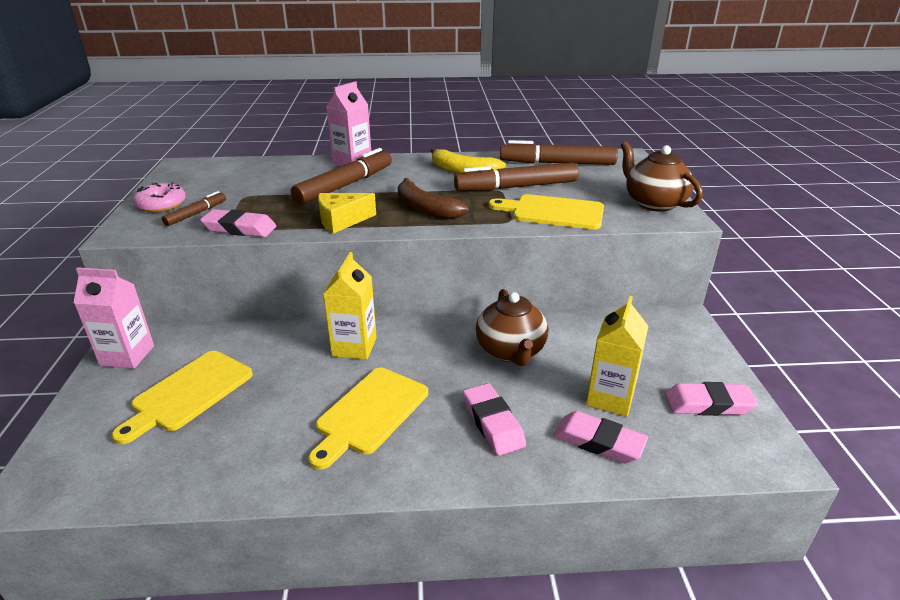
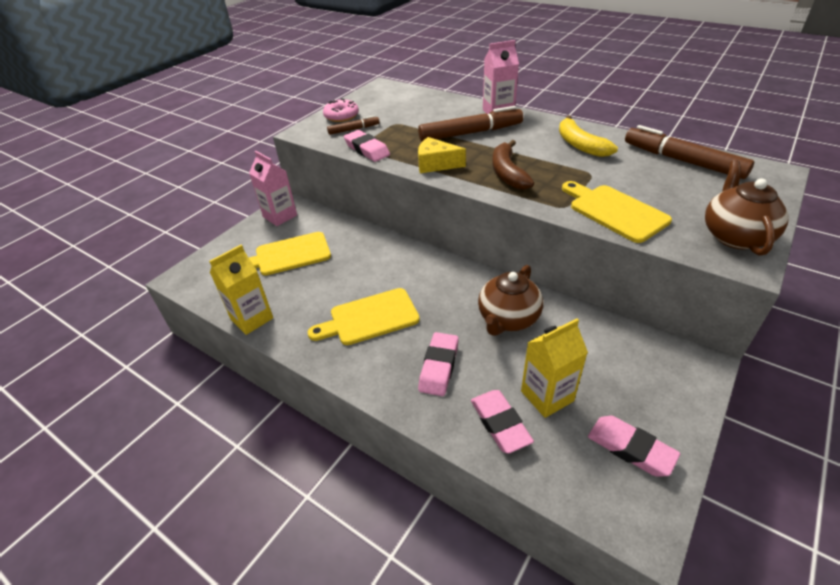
camera: 40 degrees right, 10 degrees up
yellow carton [323,252,377,360] -> yellow carton moved to [209,245,273,335]
brown marker [454,162,579,191] -> none

